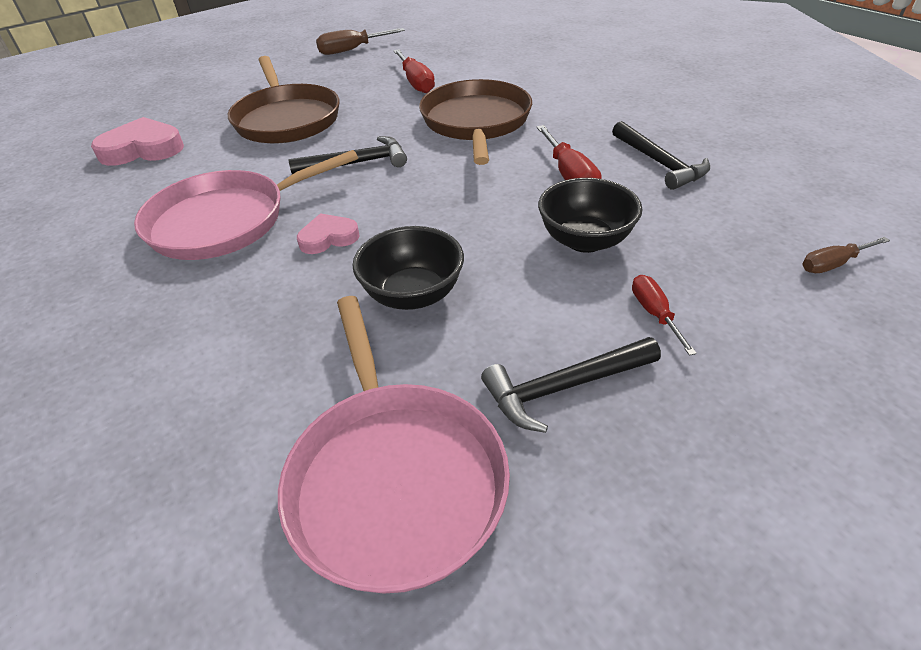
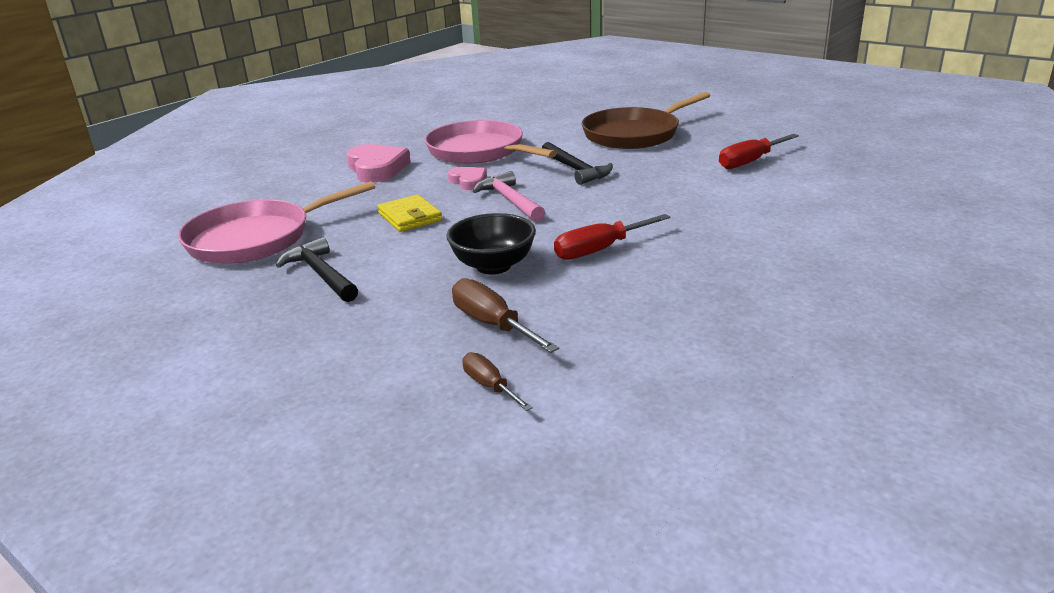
camera: 75 degrees right, 15 degrees down
pink heart [91,117,184,166] -> pink heart moved to [347,144,410,182]
brown screwdriver [316,28,405,55] -> brown screwdriver moved to [452,278,559,353]
black bowl [352,226,464,310] -> yellow wallet [377,195,442,232]
brown pan [419,79,532,165] -> none
black hammer [612,121,710,190] -> none
red screwdriver [632,275,697,356] -> none
none -> pink hammer [473,171,545,222]

